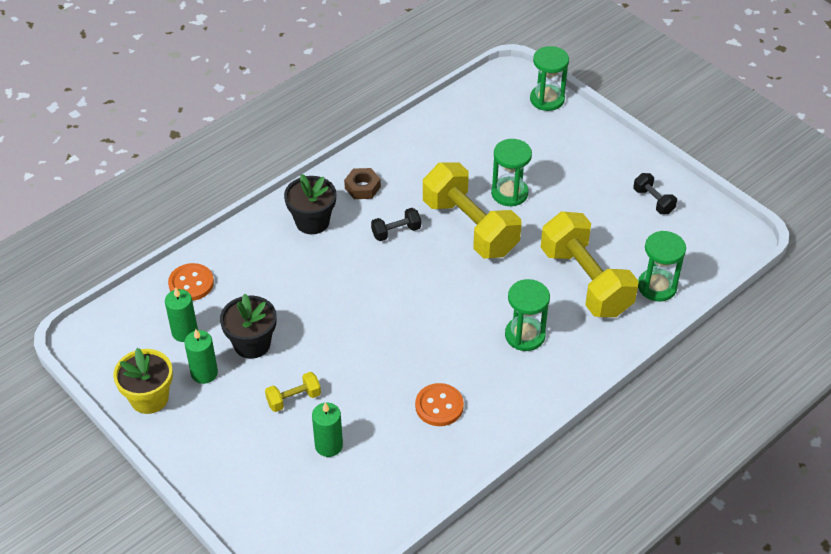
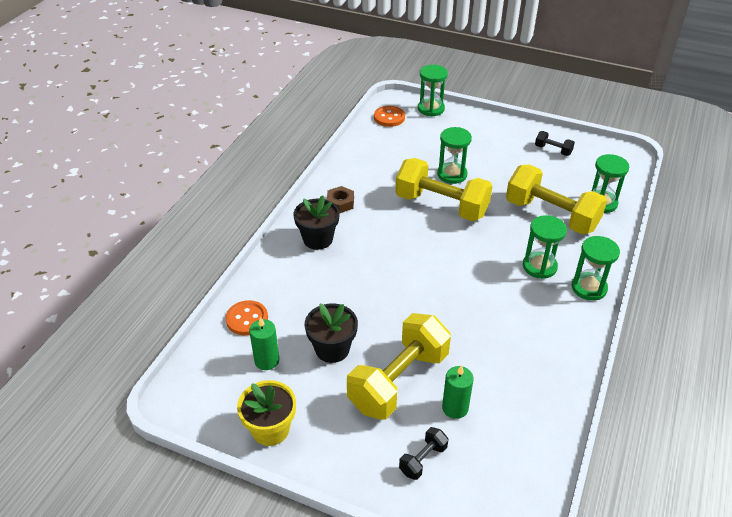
camera: 25 degrees left, 5 degrees down
green candle [184,329,218,384] -> none
yellow dumbbell [265,372,321,412] -> yellow dumbbell [347,313,451,420], size x2.29
black dumbbell [371,208,421,241] -> black dumbbell moved to [399,427,448,480]
orange button [415,383,464,426] -> orange button moved to [374,106,405,127]
none -> green hourglass [572,236,620,301]

